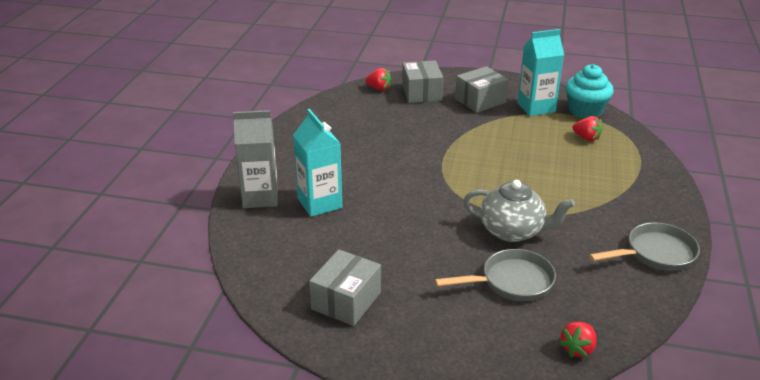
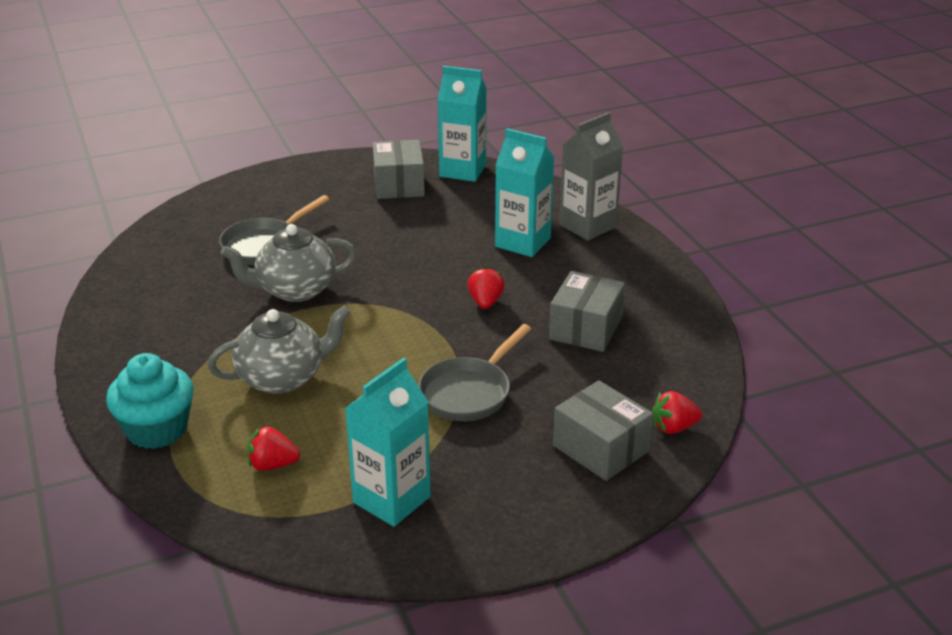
camera: 145 degrees right, 0 degrees up
grey box [455,66,509,113] -> grey box moved to [549,271,625,352]
red strawberry [559,322,597,357] -> red strawberry moved to [467,266,505,309]
turquoise cupcake [566,64,614,118] -> turquoise cupcake moved to [106,353,194,449]
grey pan [589,222,700,271] -> grey pan moved to [418,324,531,421]
none -> grey teapot [208,305,351,394]
none -> turquoise carton [438,66,487,182]

